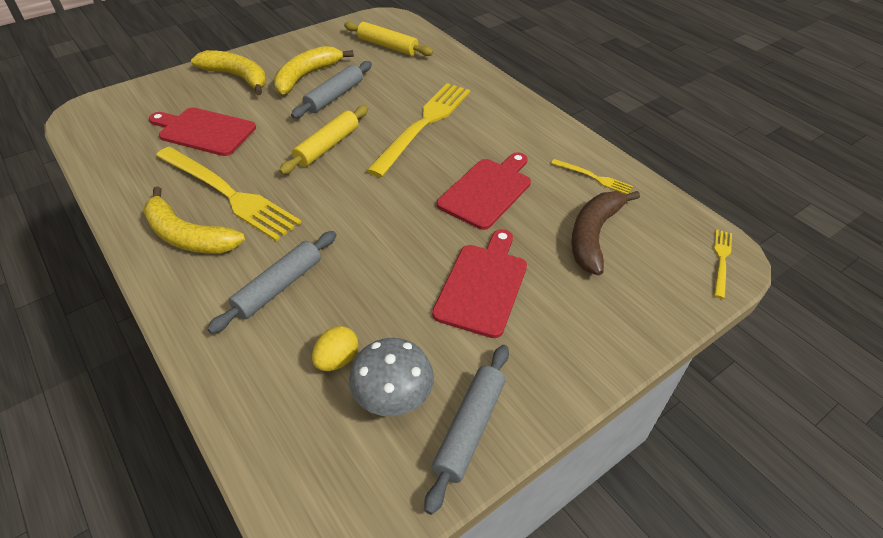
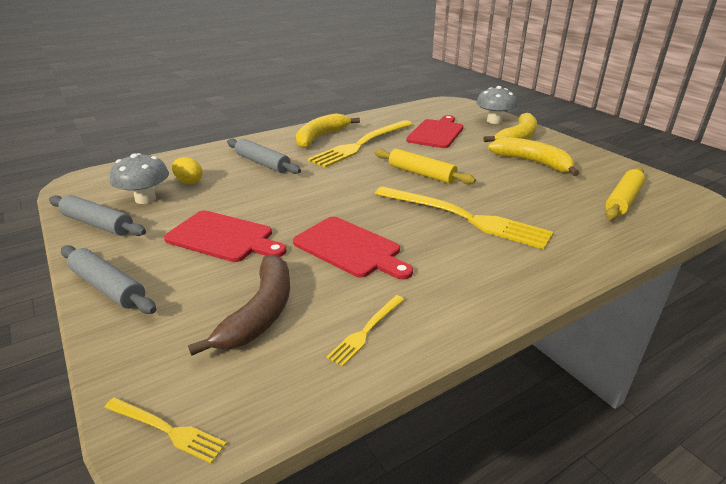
camera: 95 degrees right, 15 degrees down
grey rolling pin [291,61,372,118] -> grey rolling pin moved to [61,245,156,314]
brown banana [571,191,640,276] -> brown banana turned 75 degrees clockwise [188,255,290,356]
none -> grey mushroom [476,86,517,124]

